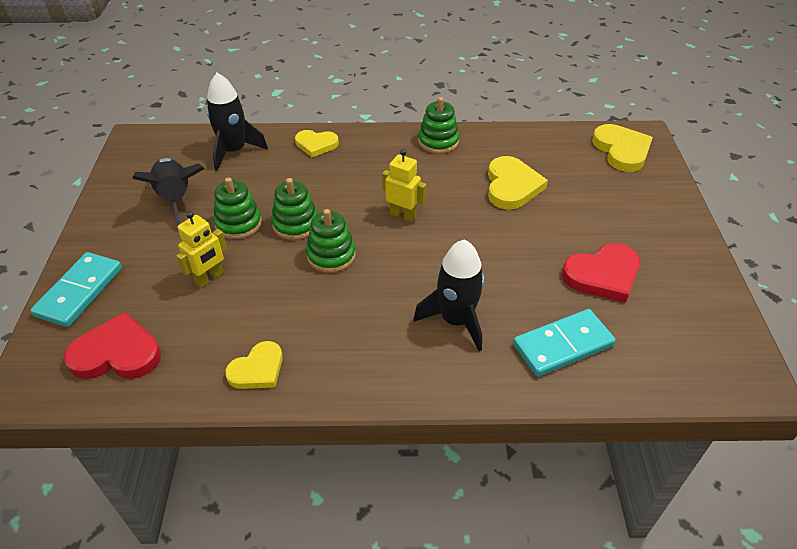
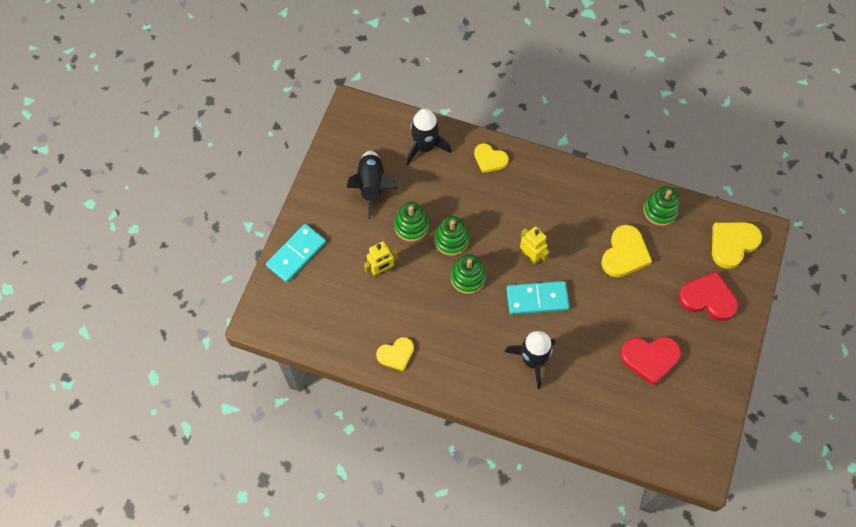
camera: 20 degrees right, 20 degrees up
red heart [64,312,161,379] -> red heart moved to [679,271,738,321]
green stacking toy [418,97,459,154] -> green stacking toy moved to [643,186,679,226]
turquoise domino [513,309,616,377] -> turquoise domino moved to [507,281,570,315]
yellow heart [592,124,653,172] -> yellow heart turned 135 degrees counterclockwise [712,222,762,269]

